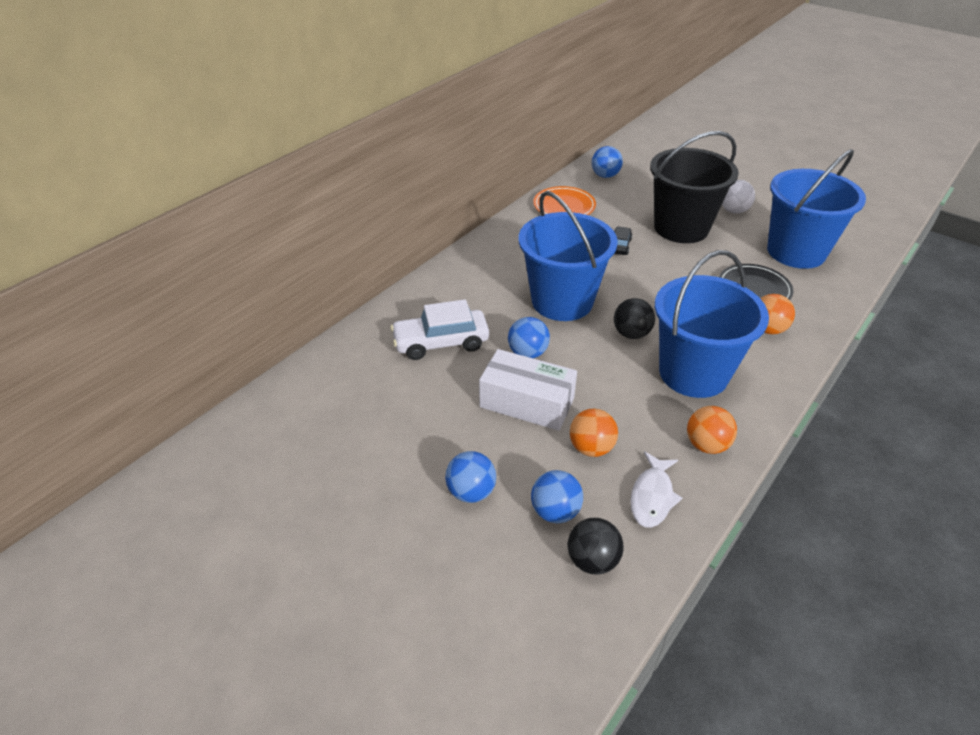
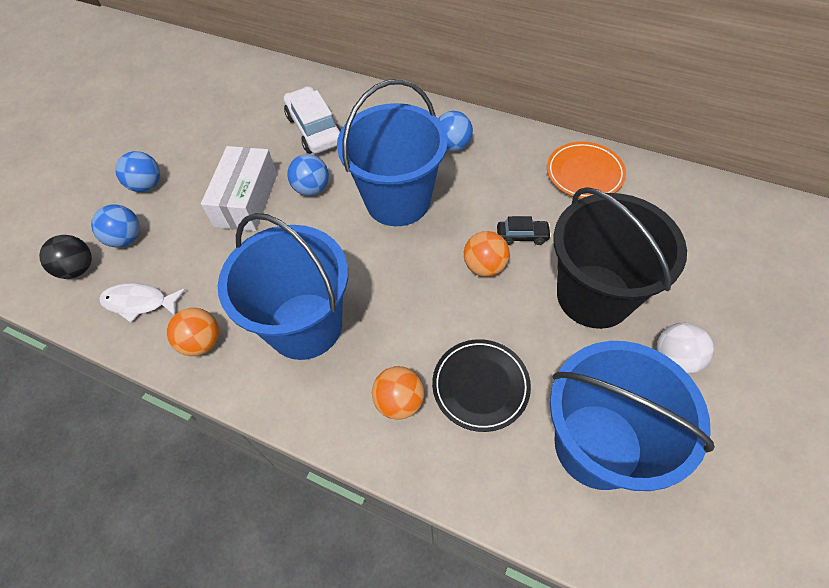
camera: 80 degrees right, 15 degrees up
orange ball [570,409,618,457] -> orange ball moved to [464,231,510,277]
blue ball [592,146,623,178] -> blue ball moved to [438,111,473,151]
black ball [614,298,655,339] -> none

